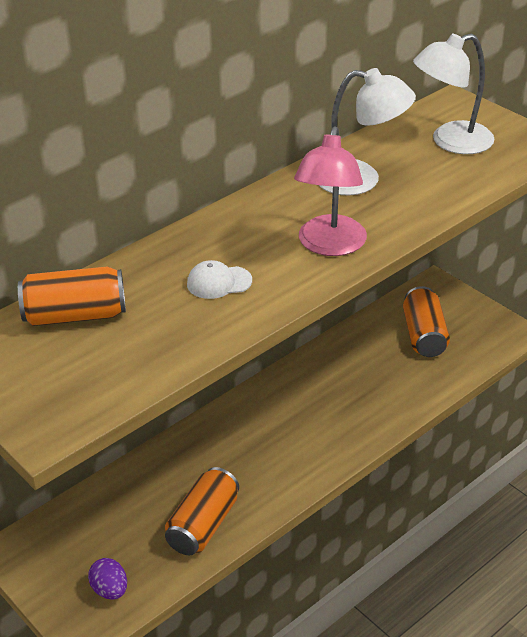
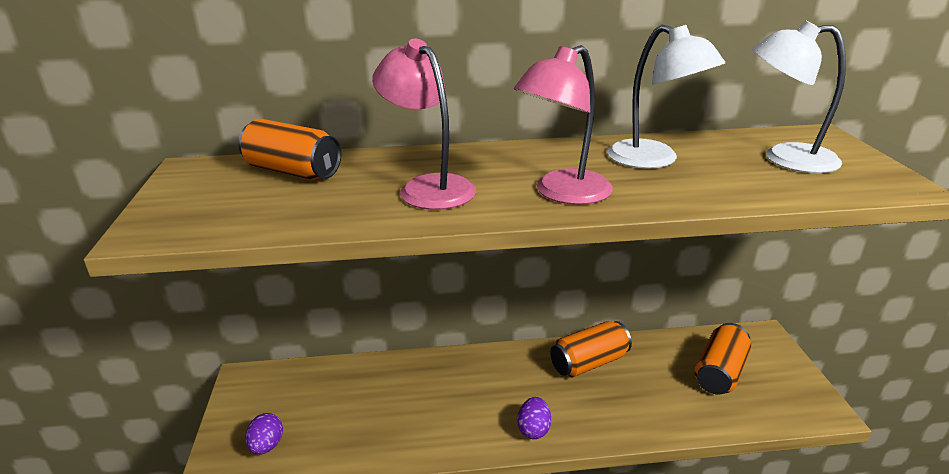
camera: 35 degrees right, 10 degrees down
orange can [165,467,239,555] -> orange can moved to [550,321,632,377]
white cap [187,260,252,299] -> pink lamp [372,39,476,210]
none -> purple egg [517,397,551,439]

